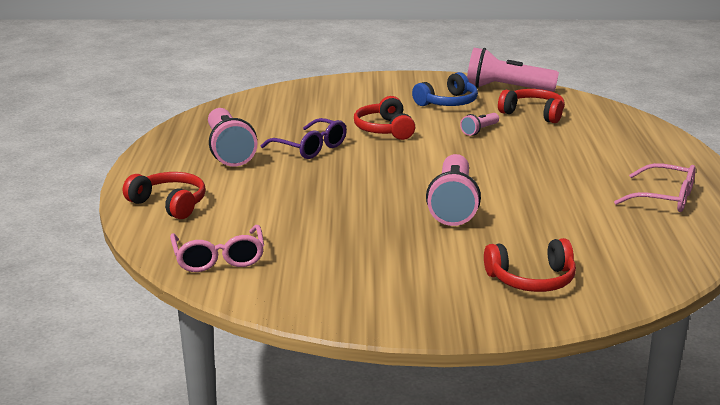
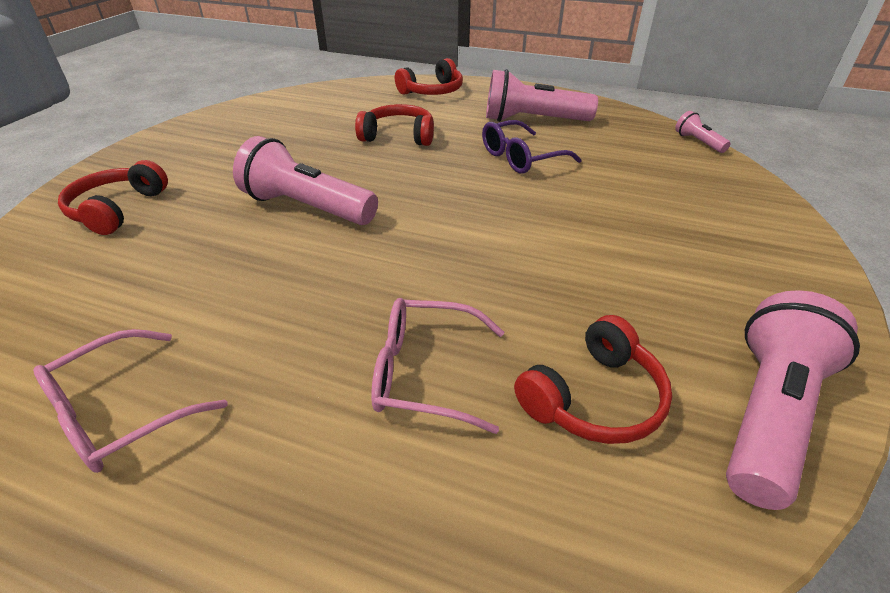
camera: 110 degrees right, 15 degrees up
pink glasses [170,225,264,272] -> pink glasses moved to [371,298,504,434]
red headphones [354,96,415,140] -> red headphones moved to [355,104,434,146]
blue headphones [412,72,478,106] -> none
pink flashlight [460,113,499,136] -> pink flashlight moved to [675,111,731,153]

